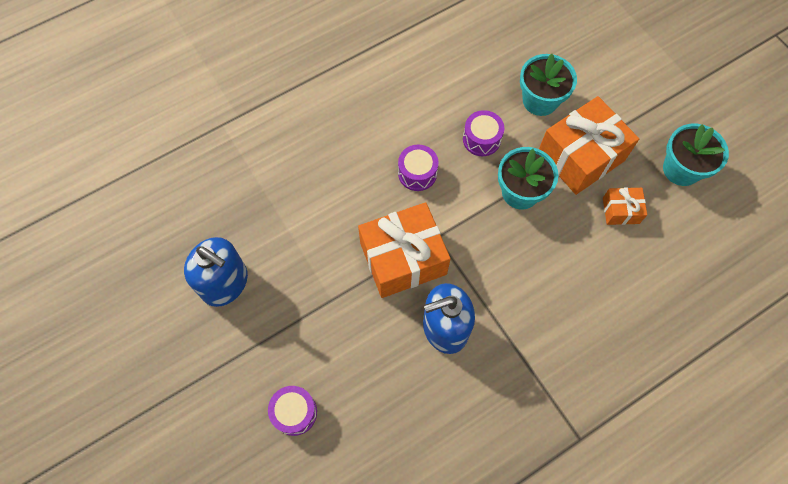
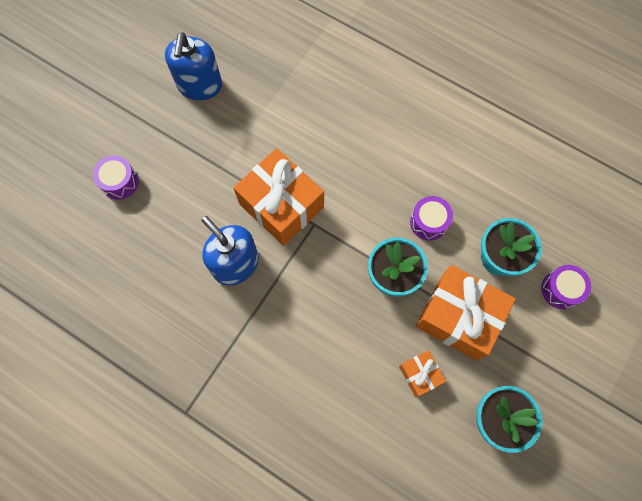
camera: 65 degrees right, 5 degrees up
purple drum [398,145,438,191] -> purple drum moved to [541,265,591,309]

